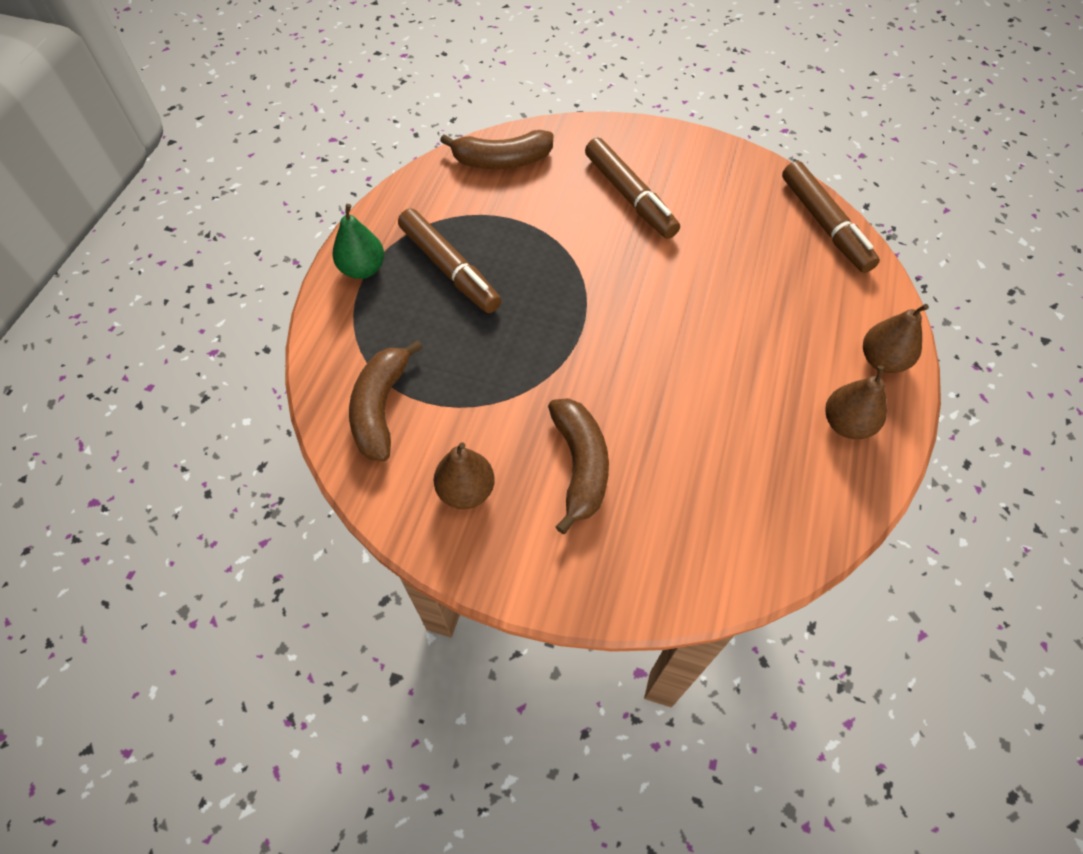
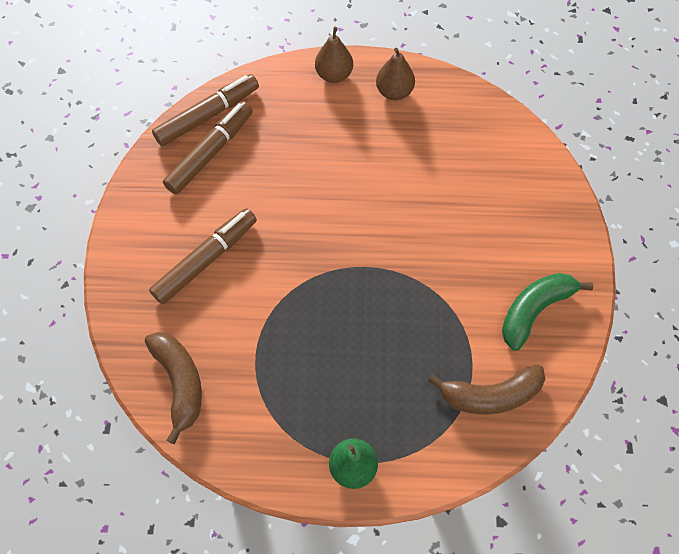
camera: 105 degrees left, 5 degrees up
brown marker [398,208,501,313] -> brown marker moved to [163,101,253,195]
brown pear [434,442,495,509] -> green banana [502,273,593,351]
brown banana [548,398,609,534] -> none

